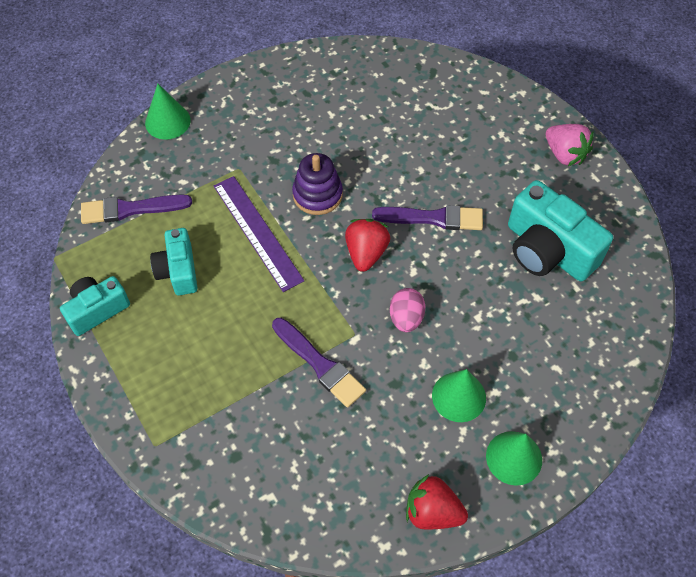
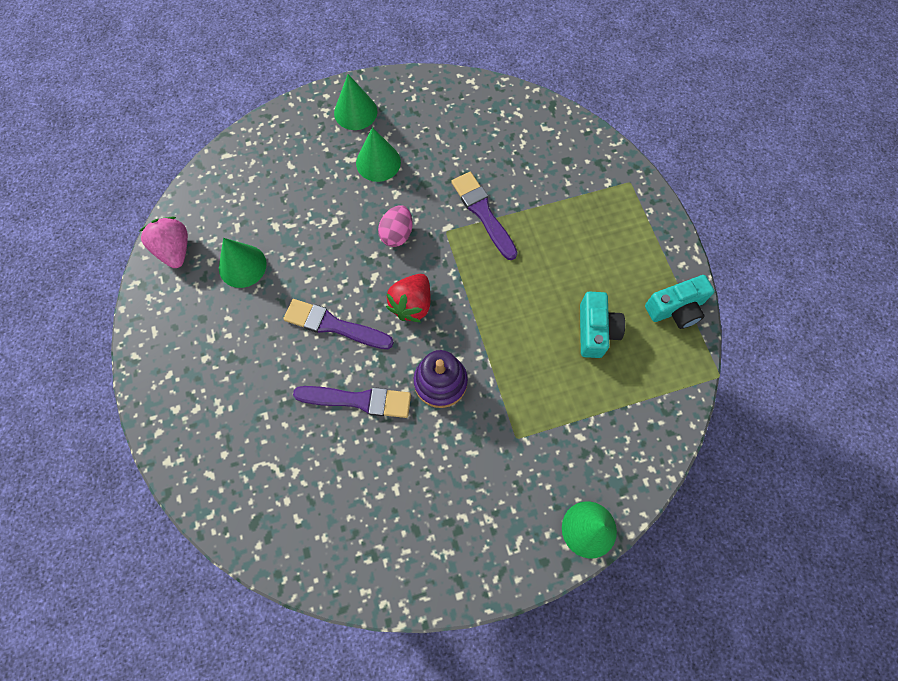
camera: 165 degrees left, 10 degrees up
purple brush [81,194,192,224] -> purple brush moved to [293,386,411,418]
purple ruler [214,176,304,292] -> none
red strawberry [406,474,468,530] -> none
turquoise camera [508,180,613,281] -> green cone [219,238,267,288]
pink strawberry [546,124,594,166] -> pink strawberry moved to [139,217,188,268]

